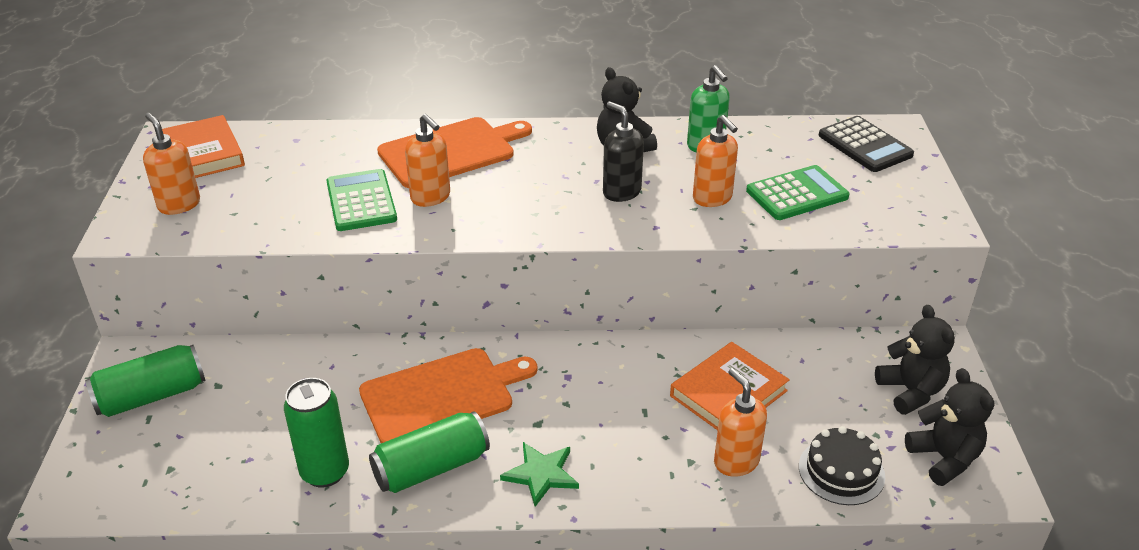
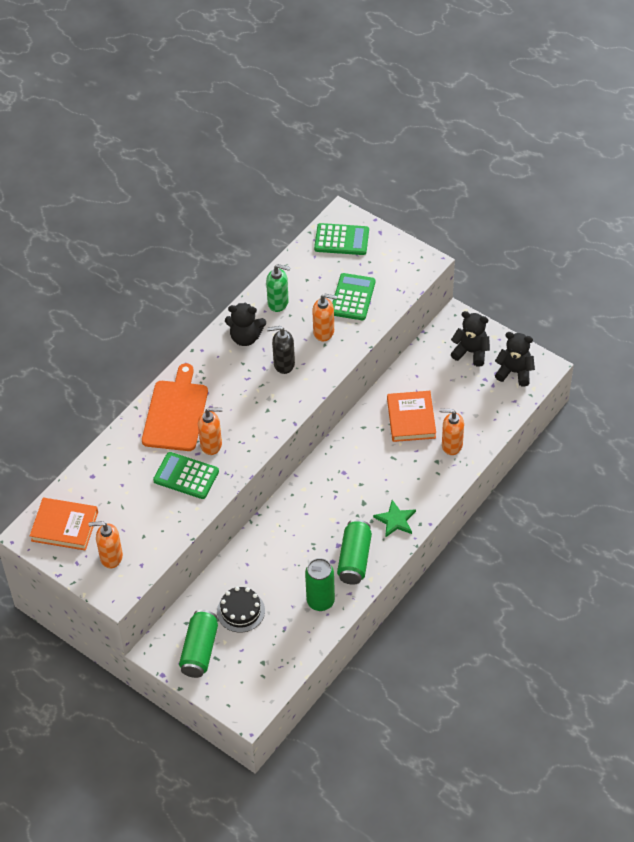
camera: 50 degrees left, 15 degrees up
orange cutting board [359,348,538,443] -> none
black cake [799,426,885,505] -> black cake moved to [217,587,265,632]
black calculator [819,116,914,172] -> green calculator [314,223,369,255]

